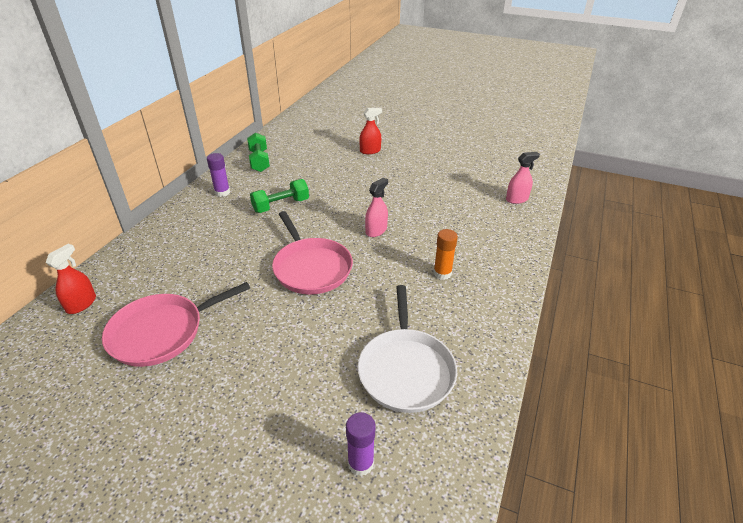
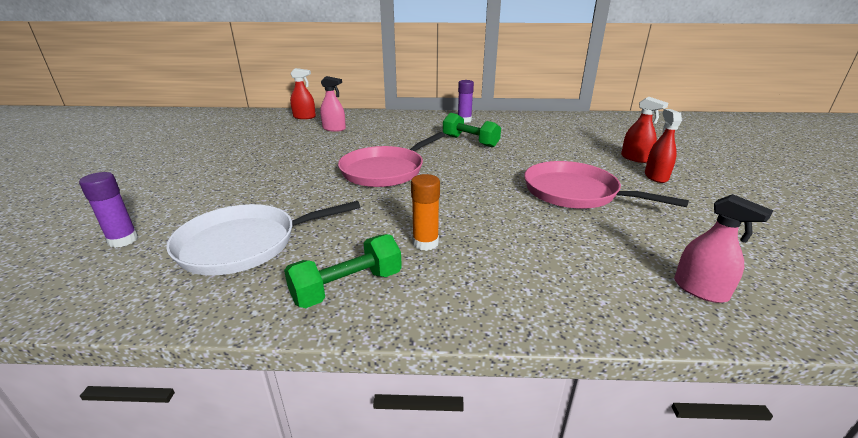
camera: 70 degrees right, 10 degrees down
pink pan [102,282,250,367] -> pink pan moved to [524,161,689,209]
green dumbbell [247,133,270,172] -> green dumbbell moved to [284,234,402,308]
pink spray bottle [365,178,388,237] -> pink spray bottle moved to [320,76,346,132]
none -> red spray bottle [645,109,682,183]

